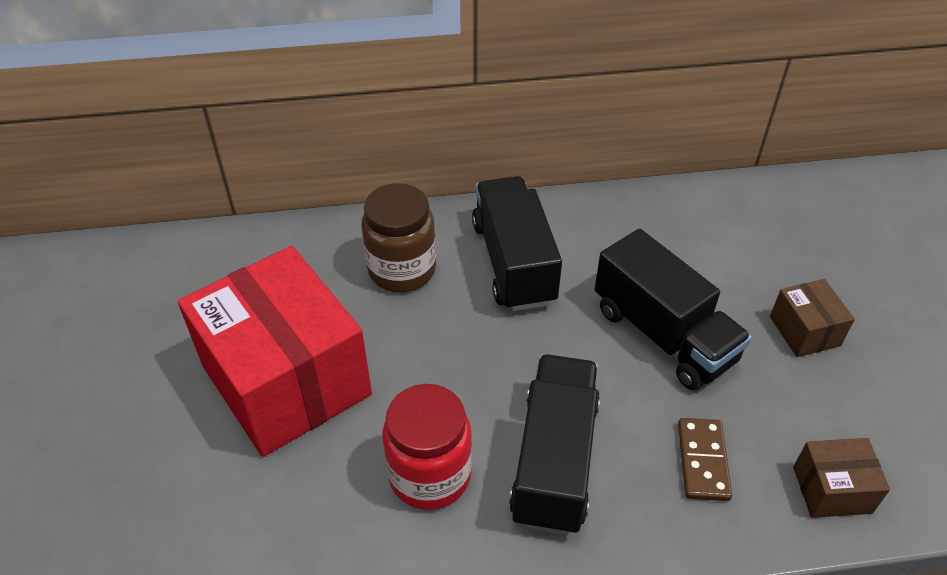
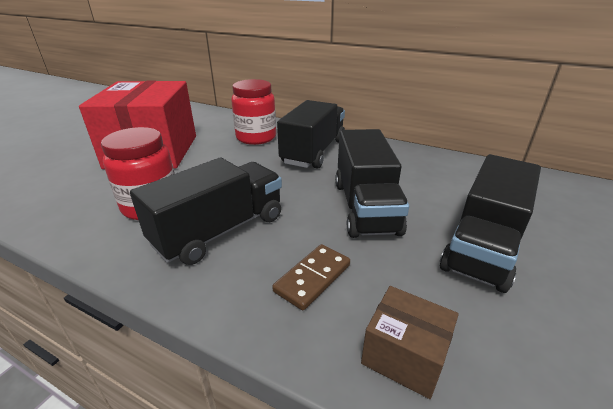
camera: 35 degrees right, 15 degrees down
brown jar [362,183,436,292] -> red jar [231,79,276,145]
brown box [770,279,855,357] -> black truck [440,154,541,293]

